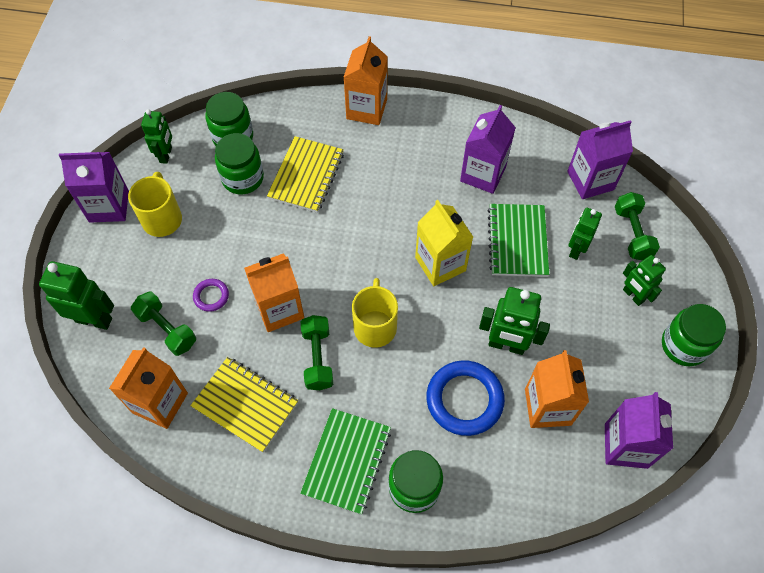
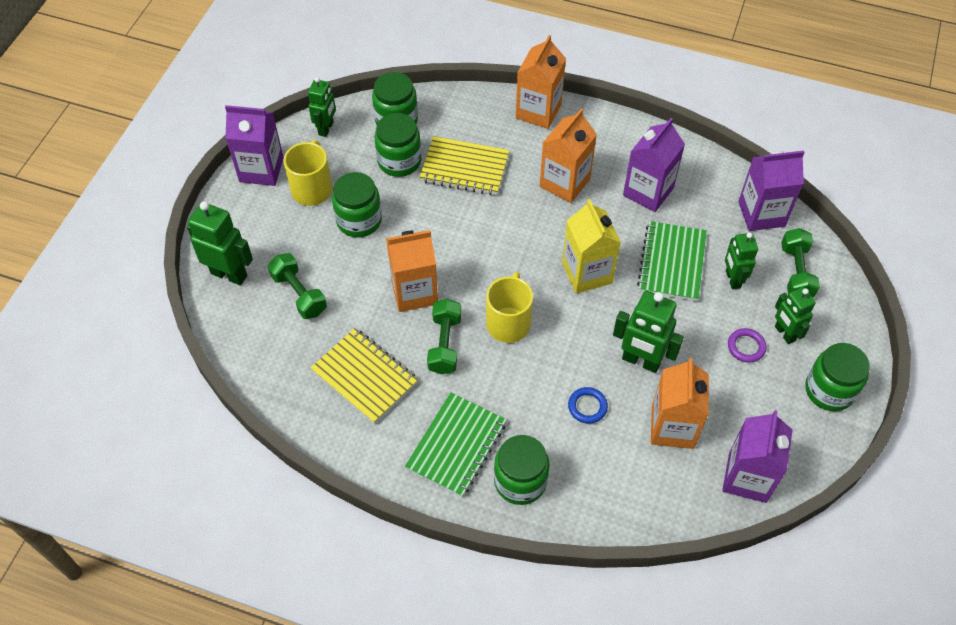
camera: 10 degrees right, 5 degrees down
orange carton [109,347,188,429] -> orange carton moved to [540,109,597,203]
purple ring [193,279,229,312] -> purple ring moved to [728,328,766,363]
yellow notebook [267,136,344,213] -> yellow notebook turned 75 degrees clockwise [419,136,509,195]
blue ring [426,360,505,436] -> blue ring [568,387,608,424], size x0.49
green robot [568,208,602,260] -> green robot turned 45 degrees counterclockwise [725,232,758,289]
none -> green jar [332,172,382,238]

